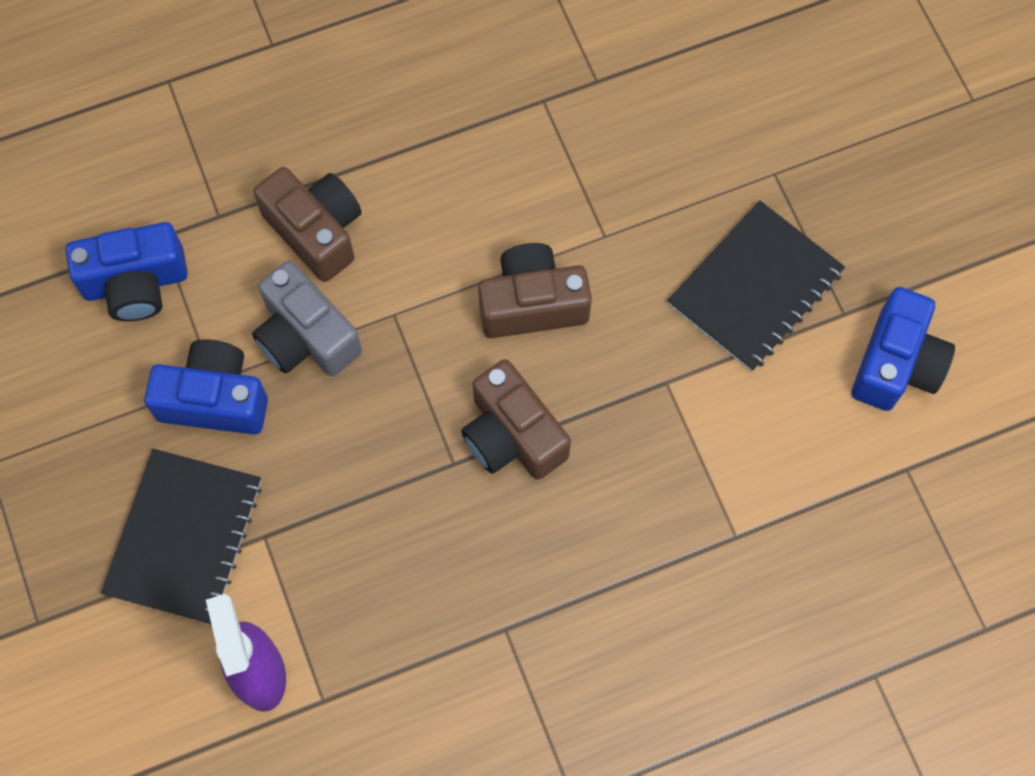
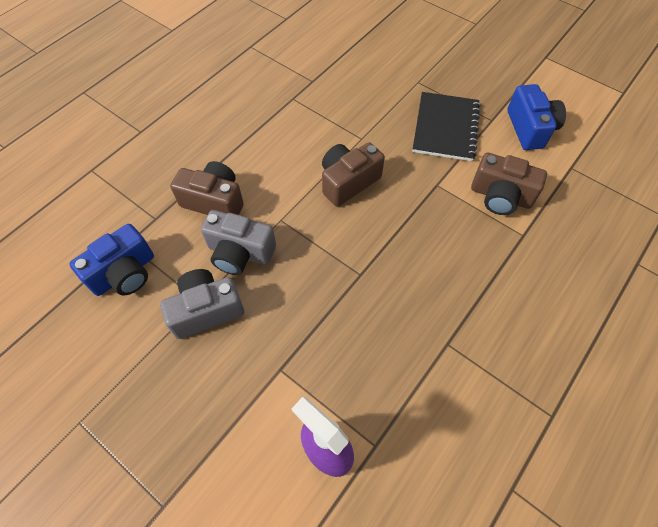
camera: 30 degrees left, 10 degrees down
black notebook [101,449,262,624] -> none
blue camera [144,339,268,435] -> grey camera [160,269,244,339]
brown camera [461,359,571,480] -> brown camera moved to [471,153,547,215]

